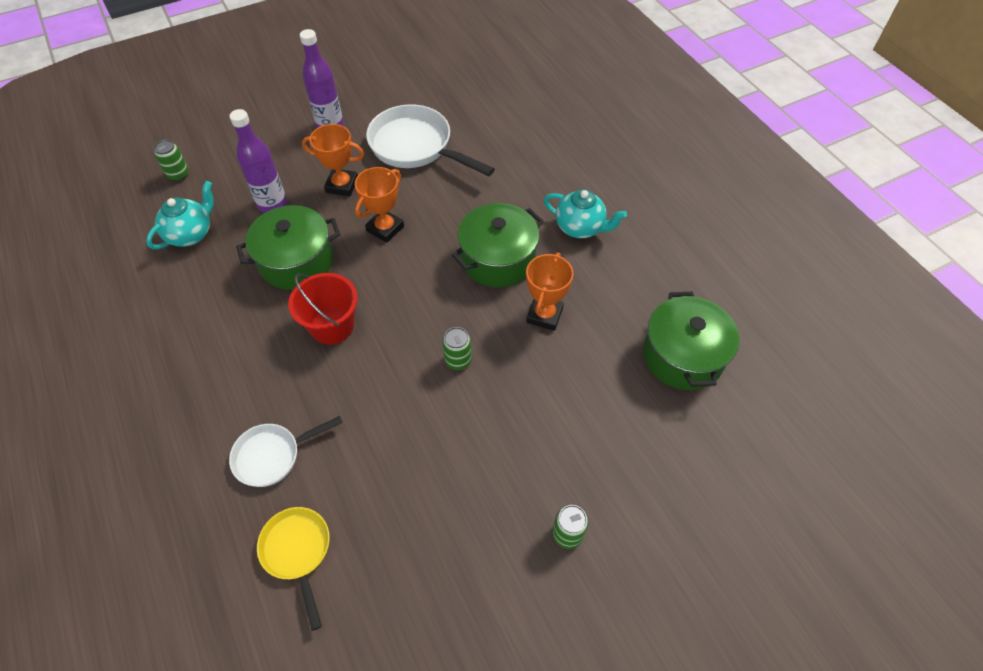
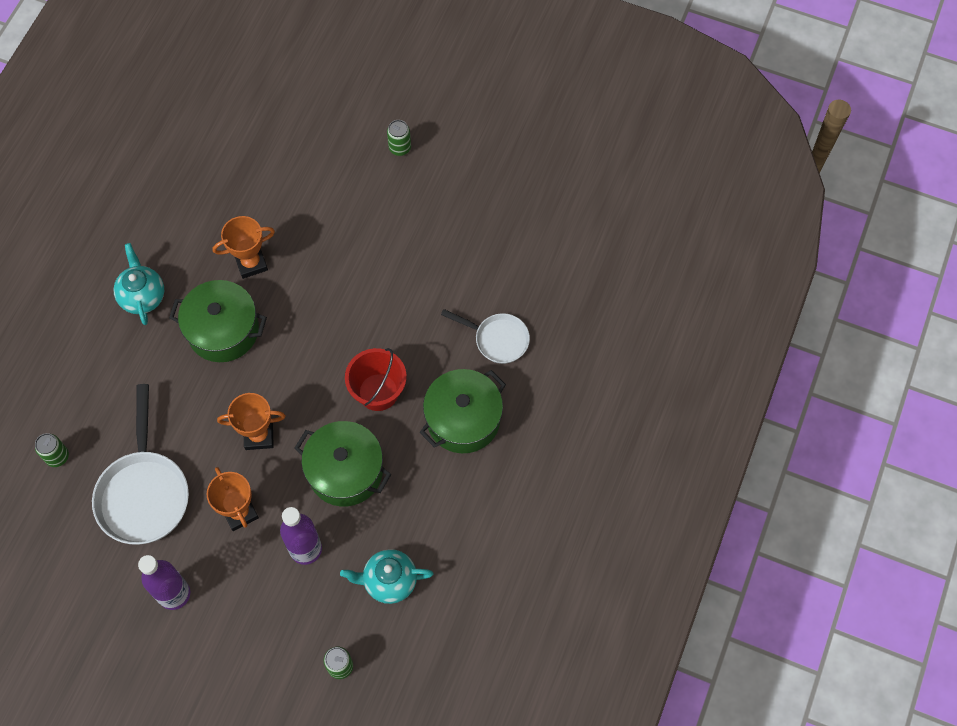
camera: 130 degrees left, 10 degrees up
yellow pan [257,507,330,631] -> none
green can [443,327,472,370] -> green can moved to [35,433,69,467]
green pot [643,292,739,390] -> green pot moved to [419,369,506,453]

